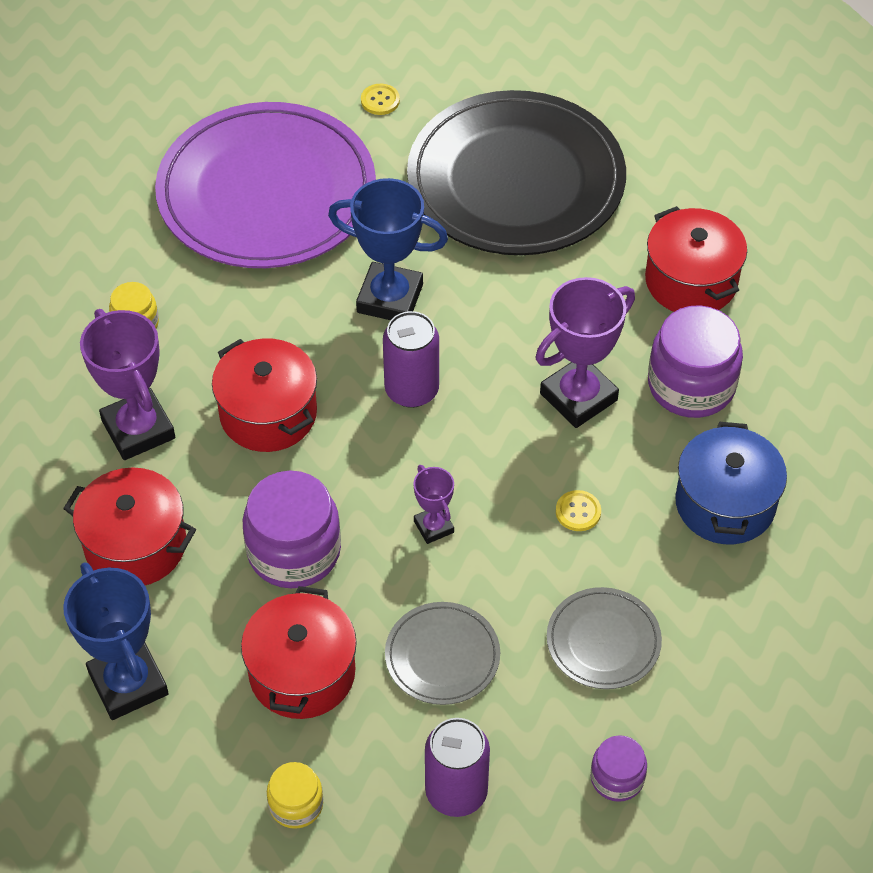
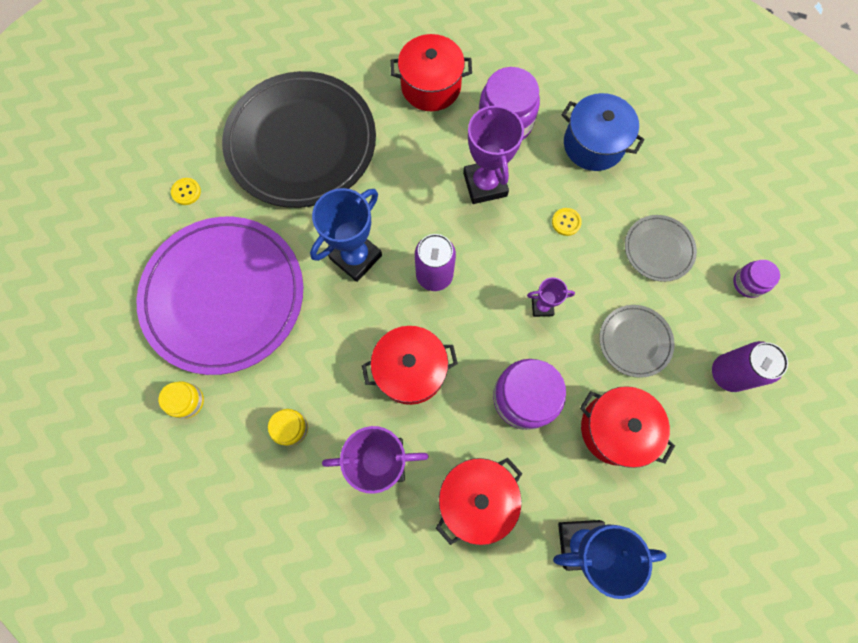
camera: 65 degrees left, 20 degrees up
yellow jar [267,762,323,829] -> yellow jar moved to [158,381,204,419]

